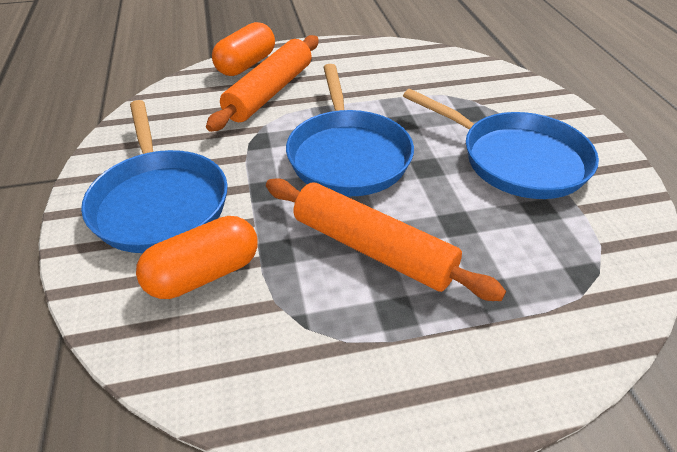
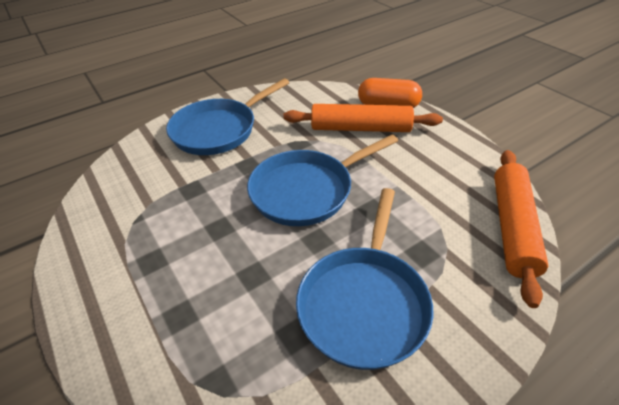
camera: 70 degrees right, 0 degrees up
orange capsule [136,216,258,299] -> none
orange rolling pin [266,178,506,301] -> orange rolling pin moved to [494,150,548,308]

